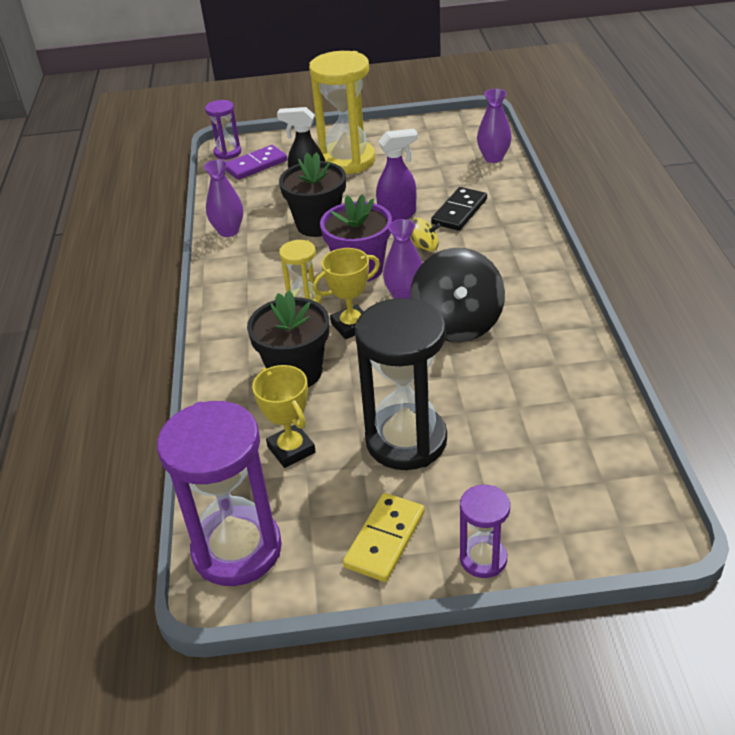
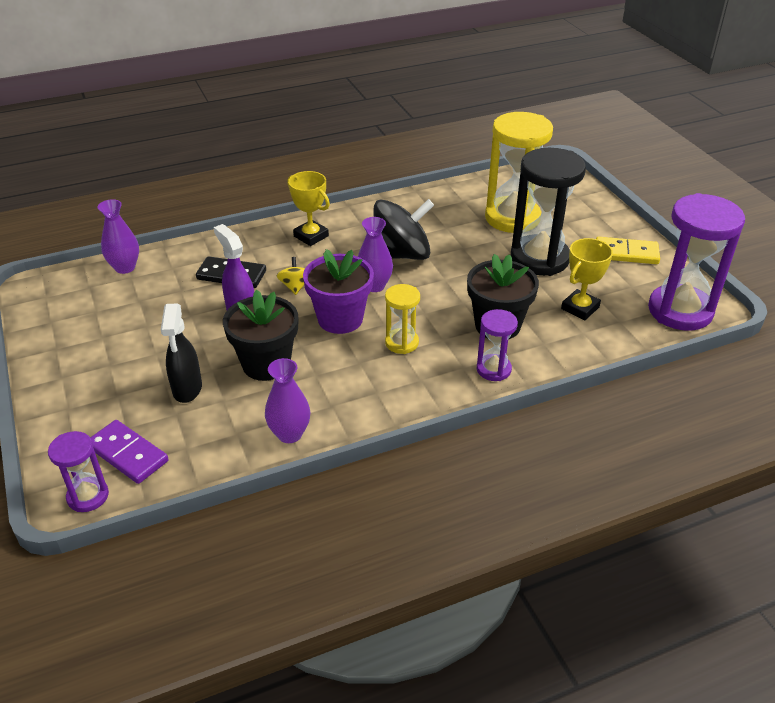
camera: 110 degrees left, 0 degrees up
yellow hourglass [309,51,375,174] -> yellow hourglass moved to [485,112,553,233]
yellow trophy [313,248,380,339] -> yellow trophy moved to [287,171,330,246]
purple hourglass [460,485,510,578] -> purple hourglass moved to [477,309,518,381]

